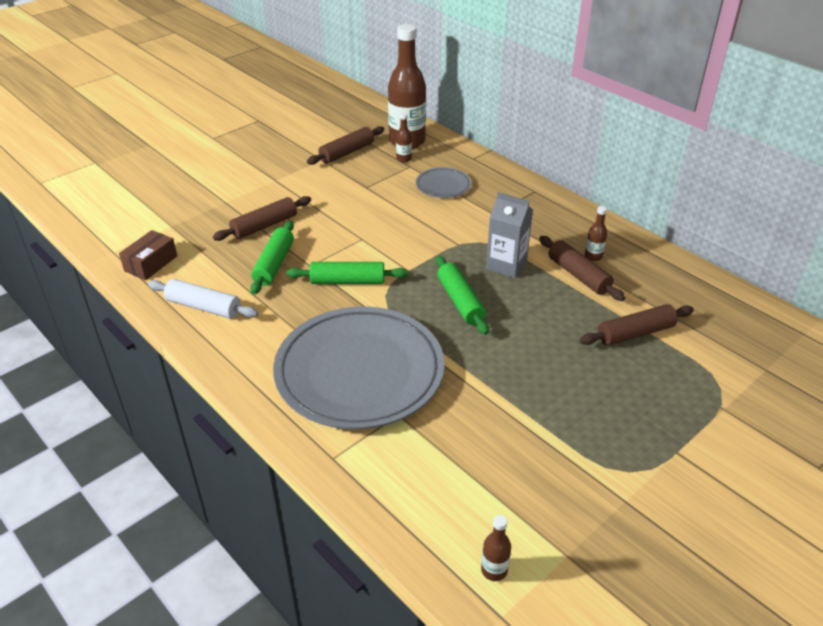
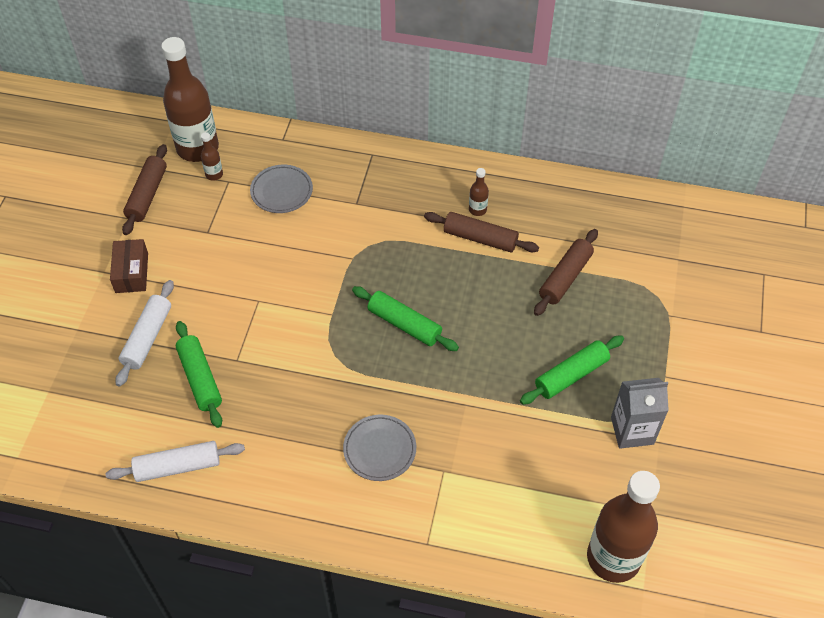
camera: 35 degrees left, 15 degrees up
brown box [119,230,177,280] -> brown box moved to [110,239,148,293]
brown rolling pin [213,196,311,241] -> white rolling pin [115,280,174,386]
grey plate [273,307,445,429] -> grey plate [343,415,416,481], size x0.43
green rolling pin [286,262,408,284] -> green rolling pin moved to [520,335,624,405]
brown bottle [481,515,511,581] -> brown bottle [587,471,660,583], size x2.44
grey carton [486,192,533,278] -> grey carton moved to [611,378,669,449]

